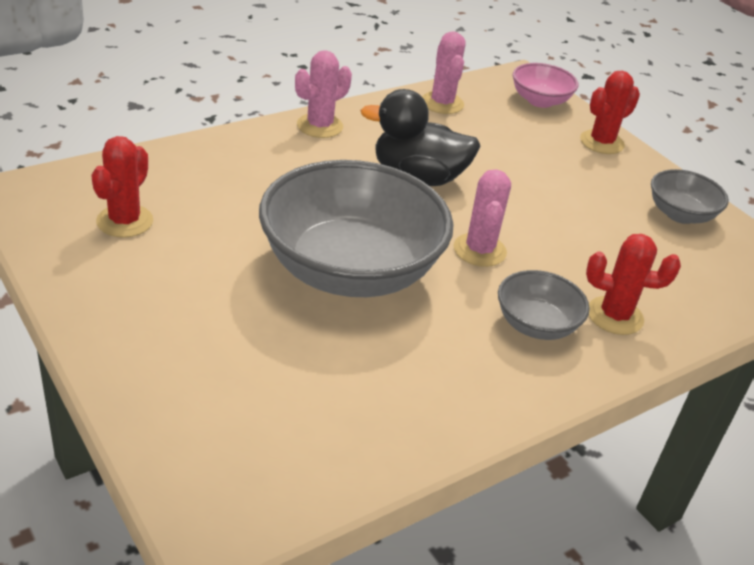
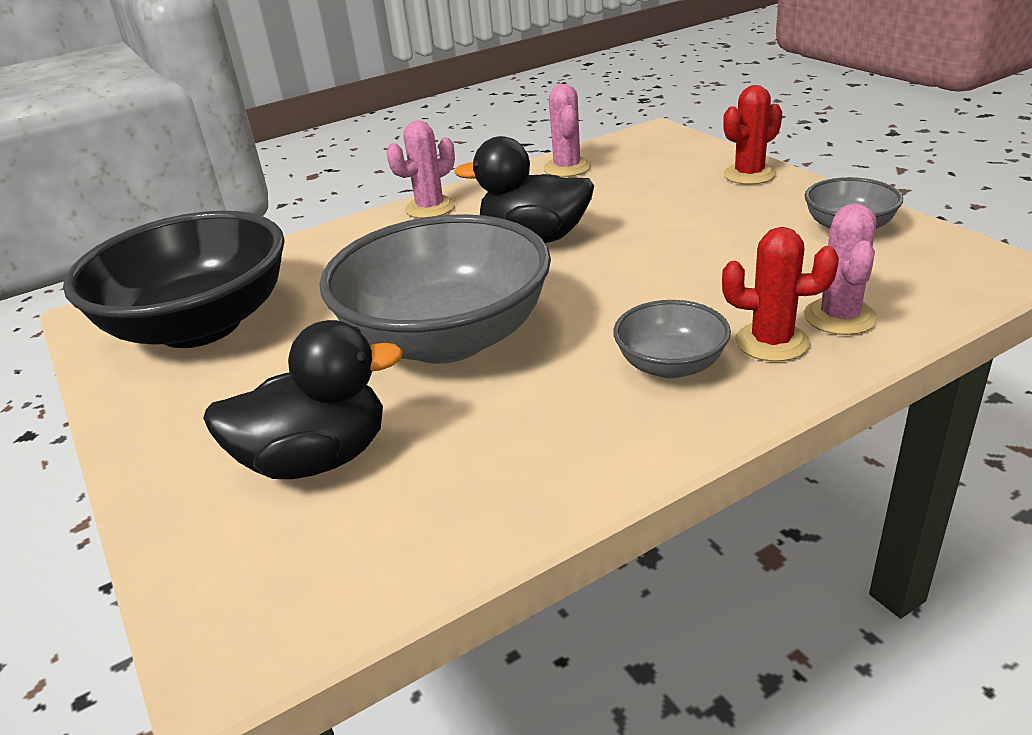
camera: 10 degrees right, 5 degrees down
red cactus [91,136,153,238] -> black bowl [63,211,285,348]
pink cactus [453,169,511,267] -> pink cactus moved to [804,203,878,335]
pink bowl [513,63,578,108] -> none
none -> black duck [203,320,403,479]

